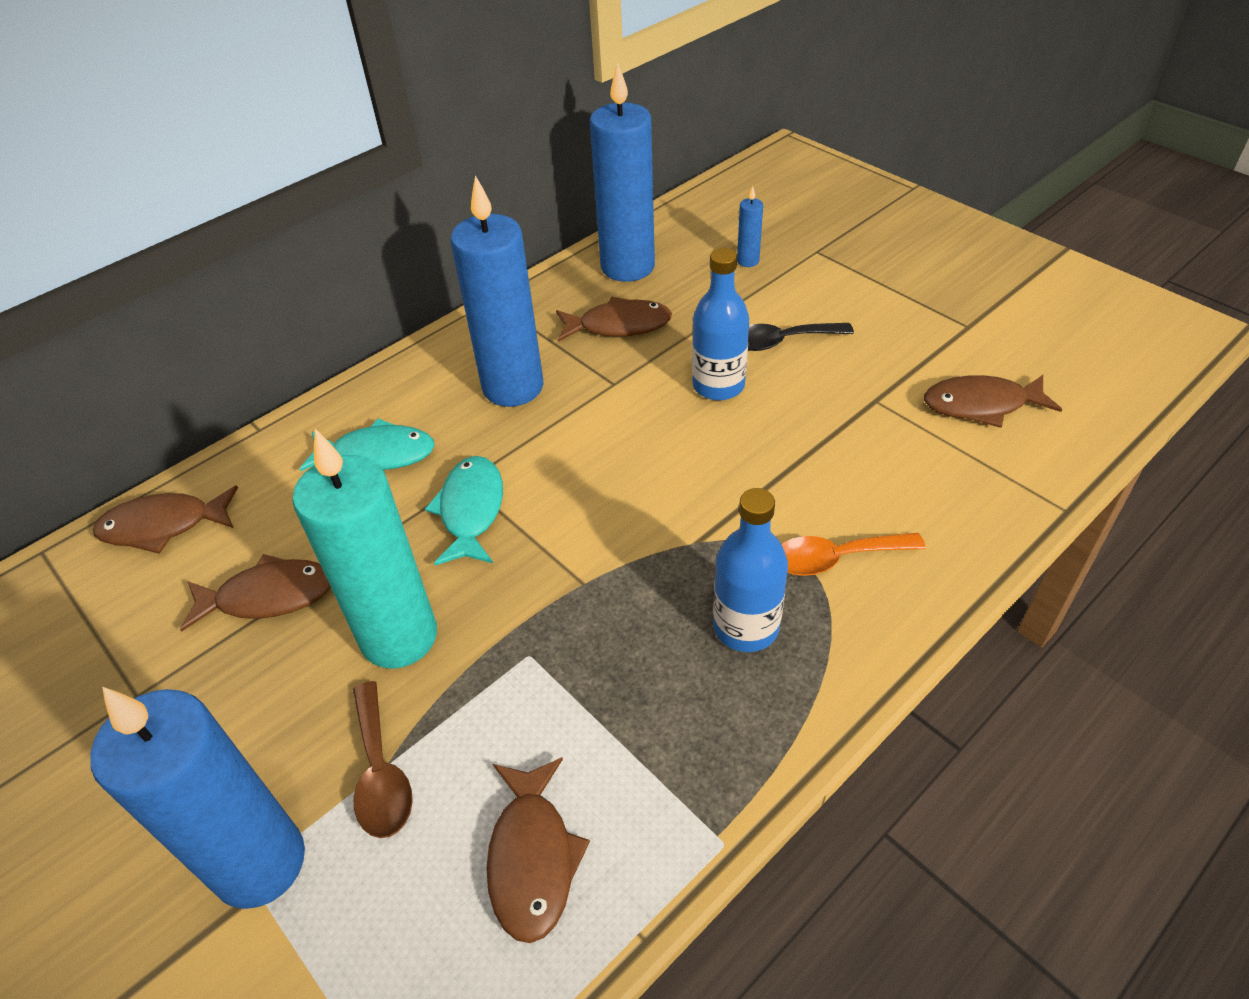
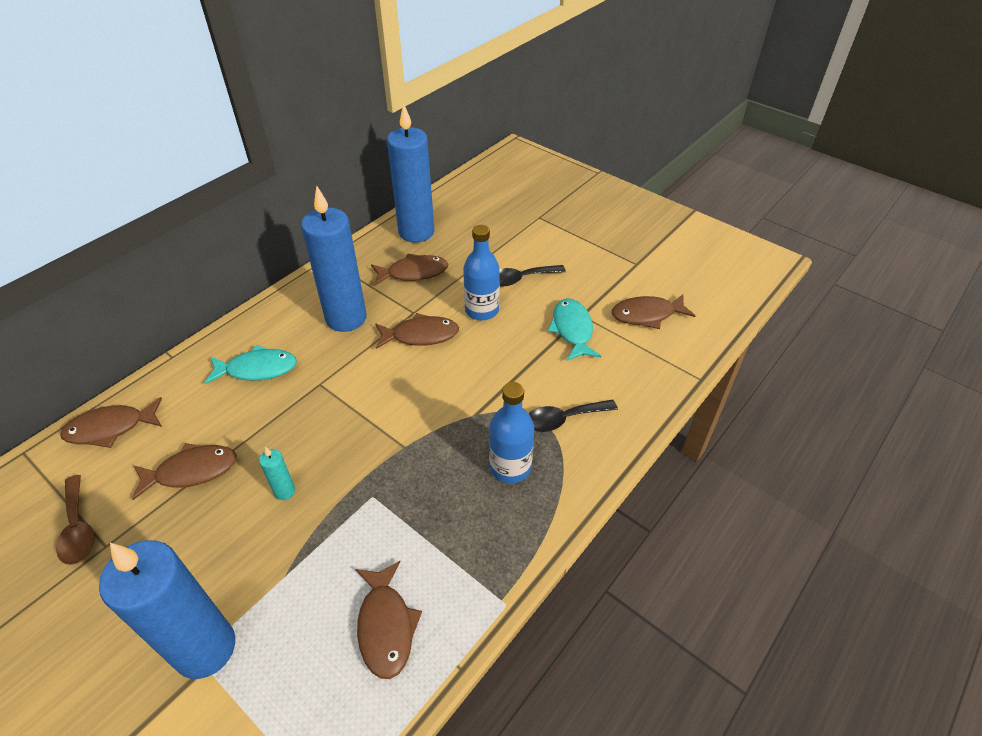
camera: 10 degrees left, 0 degrees up
turquoise candle [292,429,437,669] -> turquoise candle [259,447,295,500], size x0.41
brown spoon [353,681,413,838] -> brown spoon moved to [56,475,95,565]
turquoise fish [425,456,503,565] -> turquoise fish moved to [548,298,601,361]
blue candle [737,186,763,267] -> none
orange spoon [781,533,926,576] -> black spoon [528,400,618,432]
none -> brown fish [375,313,459,349]

